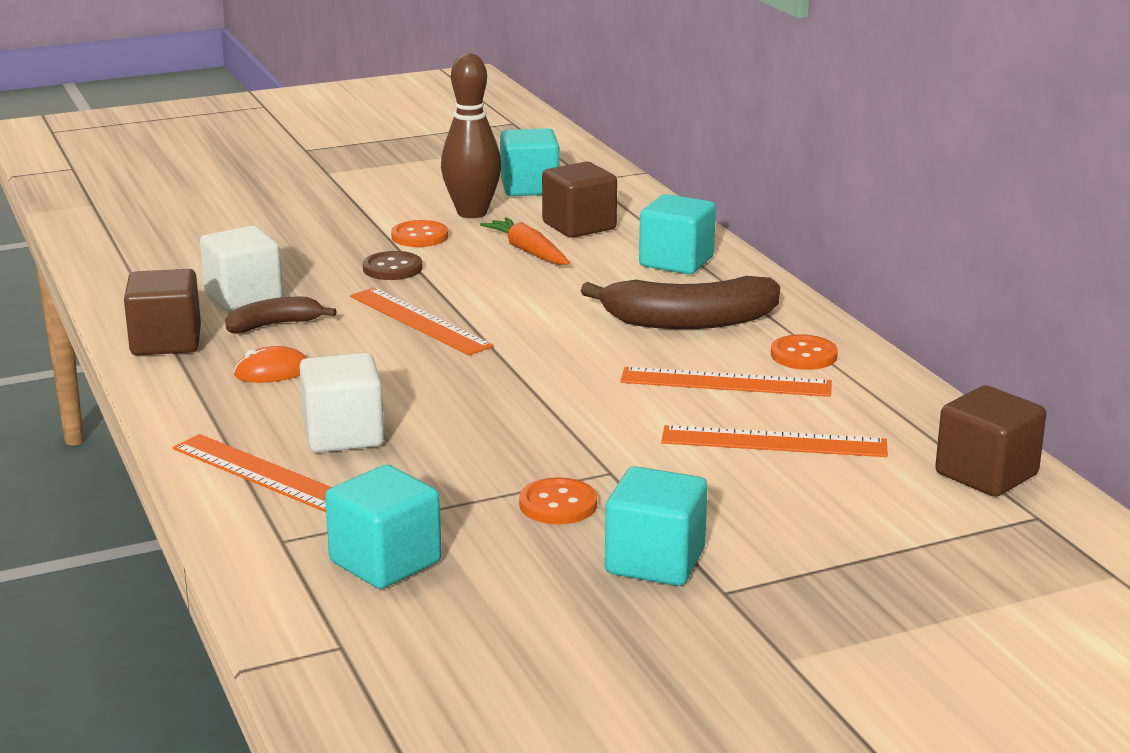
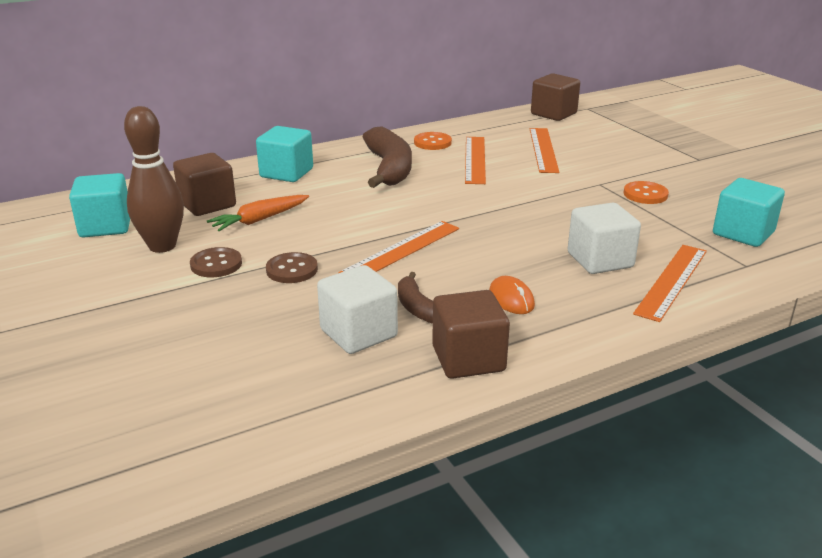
camera: 95 degrees left, 5 degrees up
orange button [391,220,448,247] -> brown button [190,247,242,277]
turquoise cube [605,466,708,586] -> none

